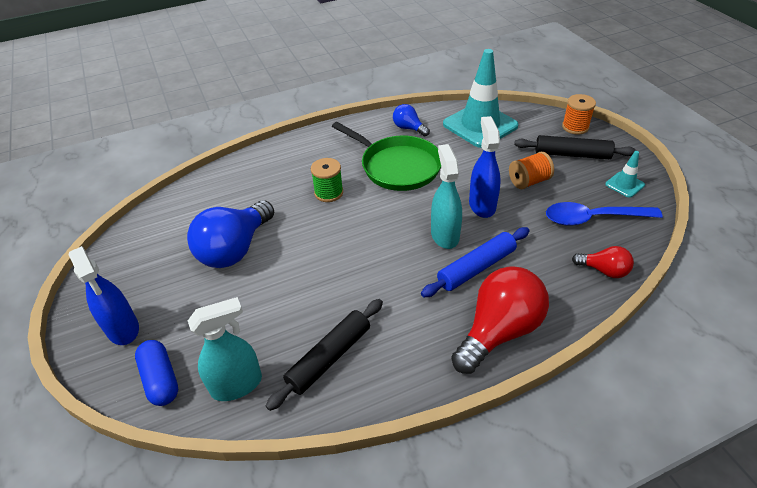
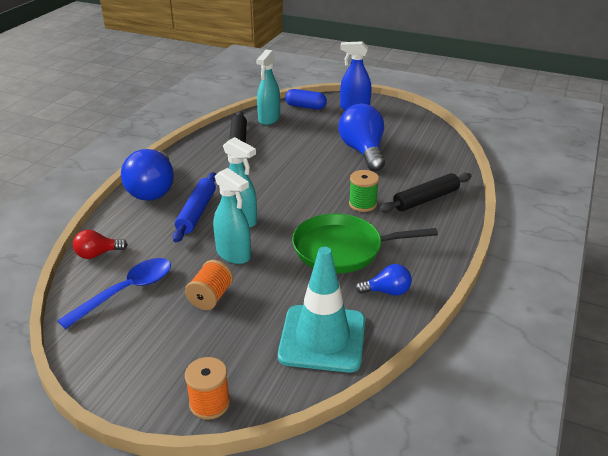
camera: 135 degrees right, 10 degrees down
red light bulb [451,266,549,374] -> blue light bulb [121,149,174,201]
blue spray bottle [469,116,500,218] -> turquoise spray bottle [213,168,251,264]
black rolling pin [514,135,636,159] -> black rolling pin moved to [379,173,471,213]
turquoise traffic cone [605,151,645,198] -> none

